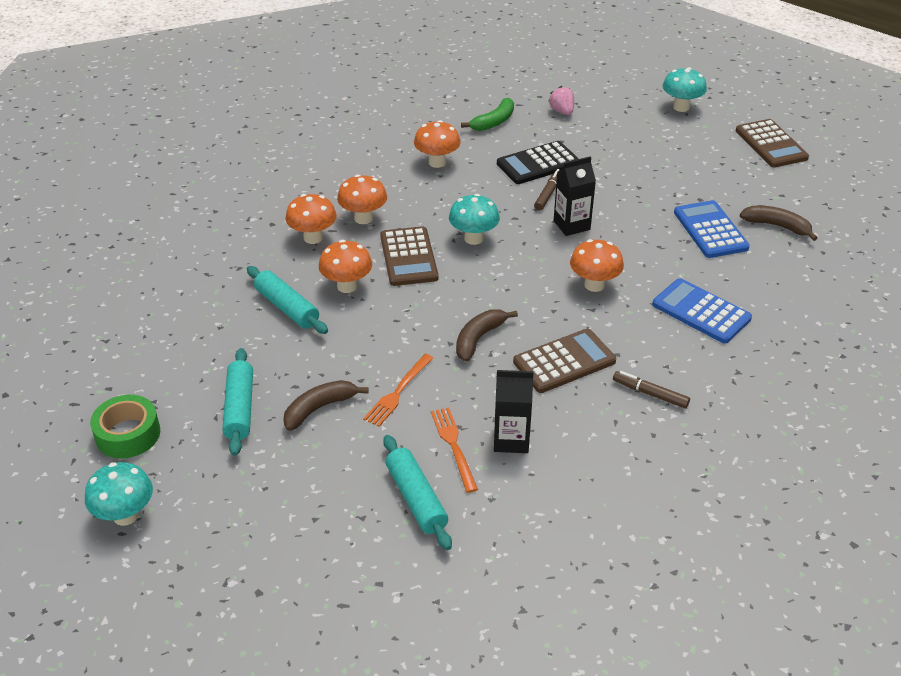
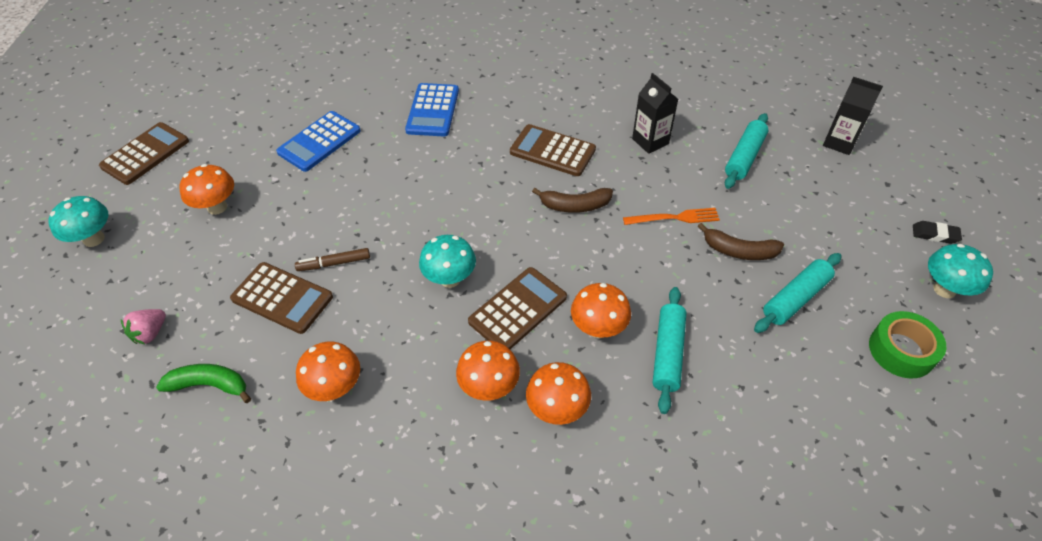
camera: 125 degrees left, 10 degrees up
orange fork [431,407,478,493] -> none
black calculator [497,141,579,184] -> brown calculator [230,262,333,334]
black carton [554,156,596,236] -> black carton moved to [823,77,883,155]
orange mushroom [570,239,624,292] -> orange mushroom moved to [179,164,234,215]
brown marker [613,371,690,408] -> none
brown banana [740,206,817,241] -> none
none -> black eraser [913,221,962,244]

